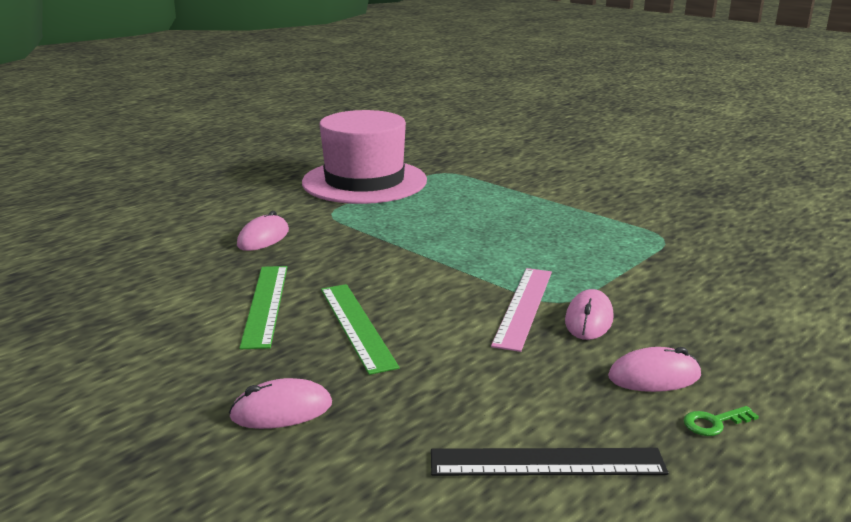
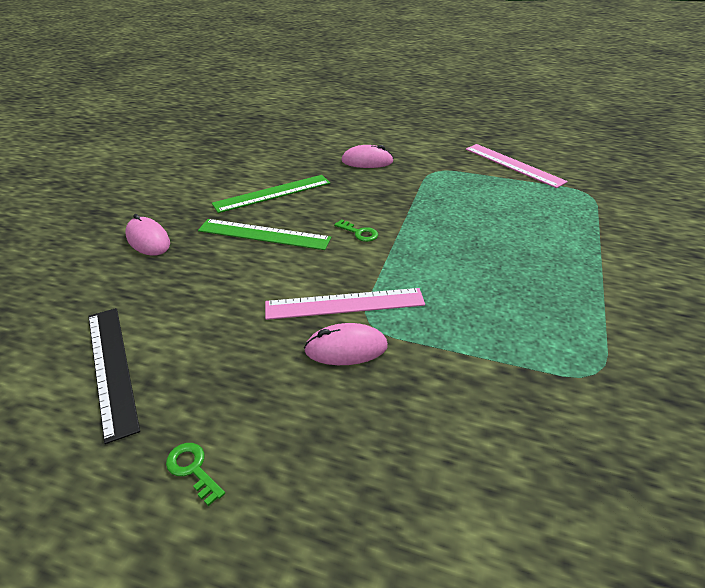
camera: 65 degrees right, 15 degrees up
pink hat [302,110,427,204] -> pink ruler [466,144,568,188]
green ruler [321,284,399,375] -> green ruler turned 60 degrees clockwise [198,219,331,250]
pink mouse [608,347,701,392] -> none
none -> green key [334,219,378,242]

